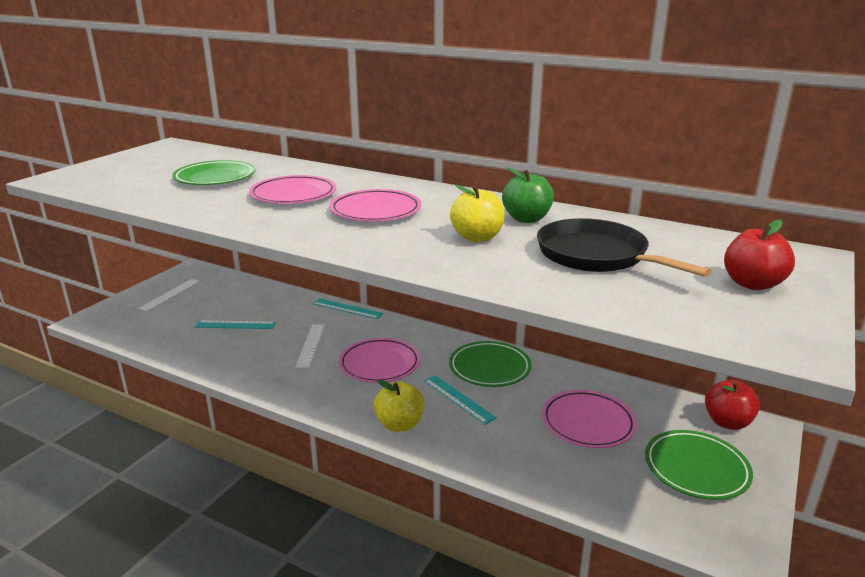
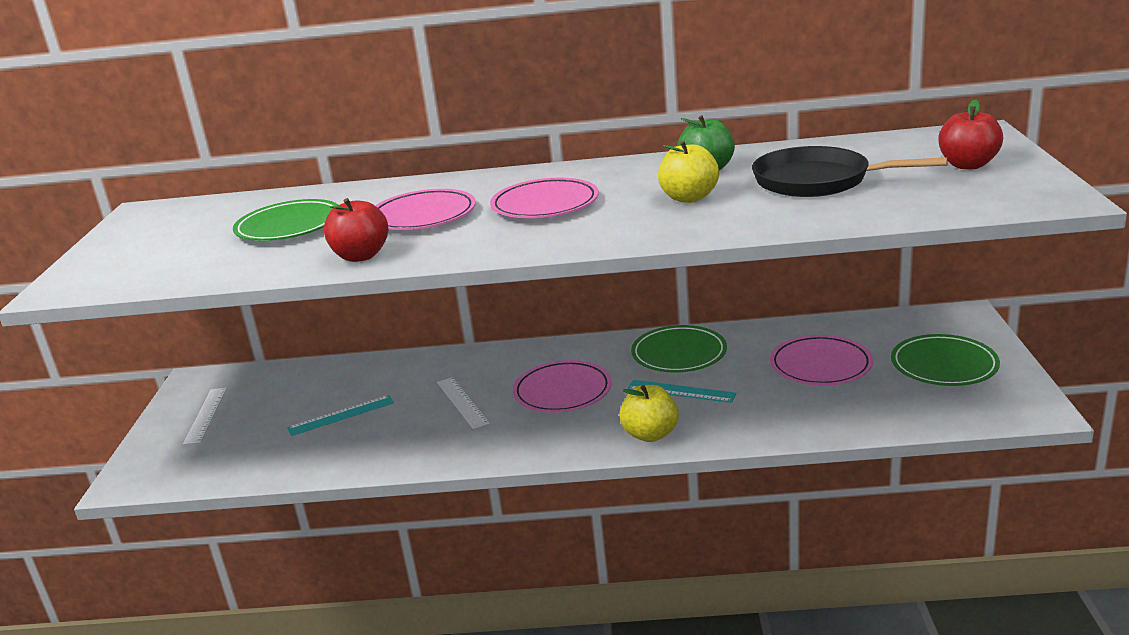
camera: 25 degrees left, 0 degrees up
turquoise ruler [312,298,383,319] -> none
red apple [705,380,760,430] -> red apple moved to [324,198,389,262]

